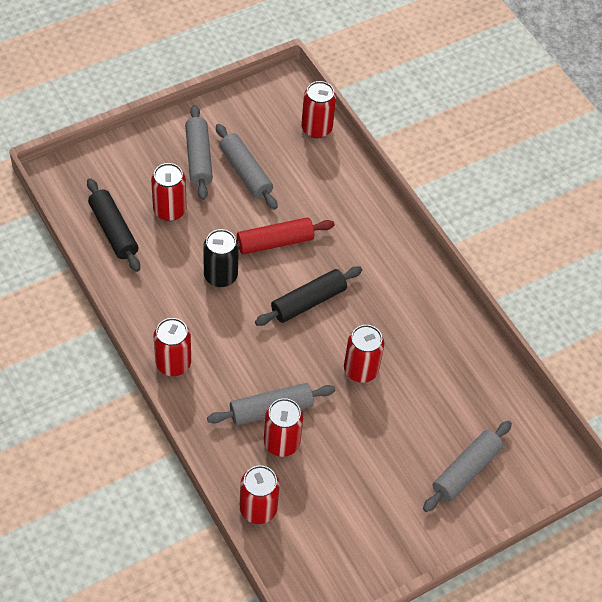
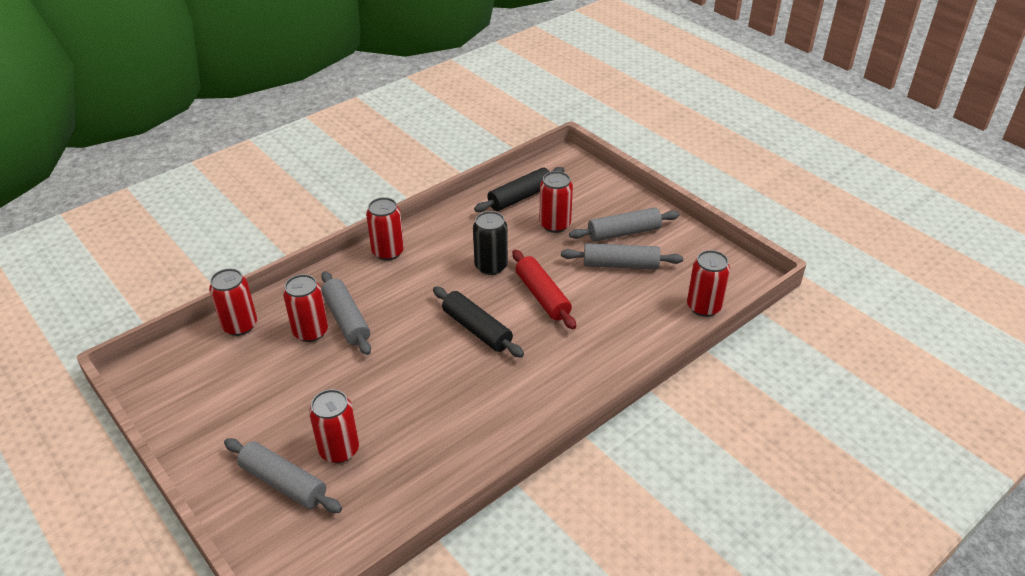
camera: 85 degrees right, 15 degrees down
grey rolling pin [216,124,278,210] -> grey rolling pin turned 45 degrees clockwise [561,243,683,270]
red can [344,325,384,383] -> red can moved to [309,389,359,463]

